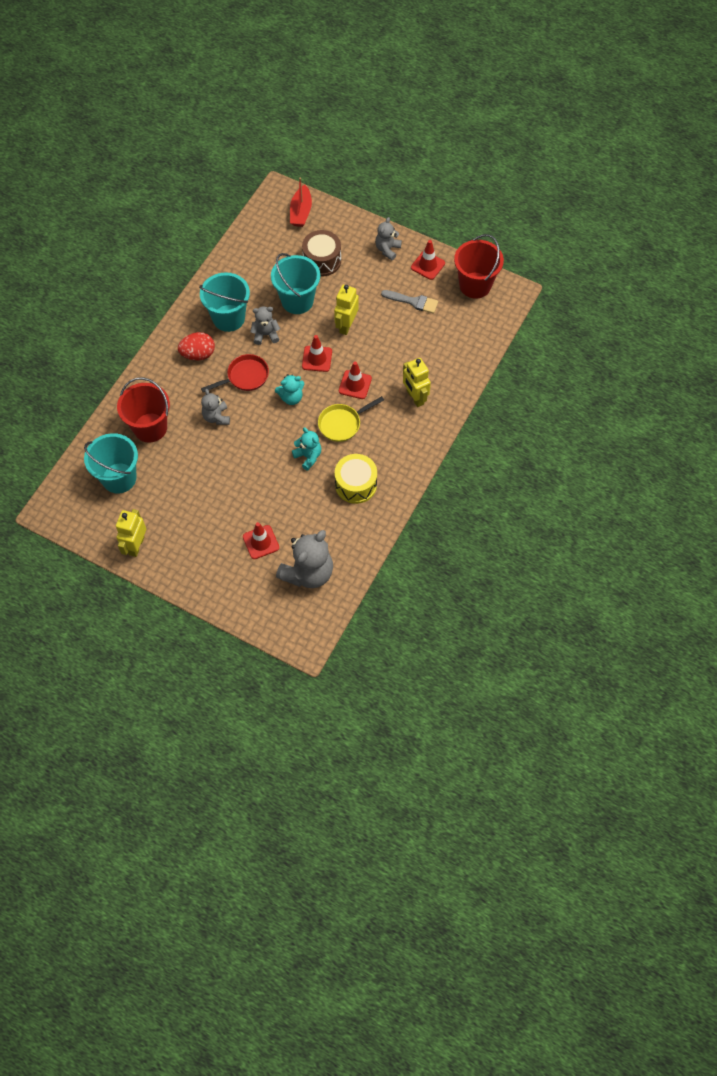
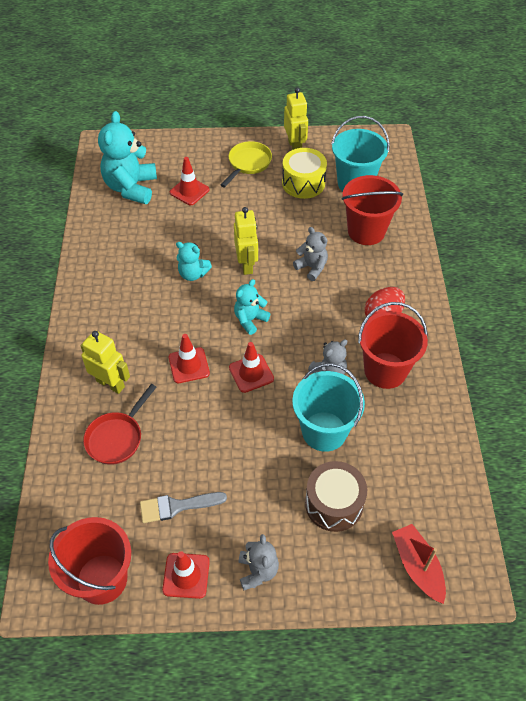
camera: 150 degrees right, 10 degrees down
turquoise bucket [199,272,250,332] -> red bucket [358,302,428,389]
red pan [201,354,269,392] -> red pan moved to [83,384,156,465]
grey teddy bear [276,530,333,588] -> turquoise teddy bear [98,111,157,204]
yellow pan [318,396,384,442] -> yellow pan moved to [221,141,272,187]
yellow robot [334,285,359,335] -> yellow robot moved to [234,207,258,275]
yellow drum [335,454,377,504] -> yellow drum moved to [282,148,327,199]

